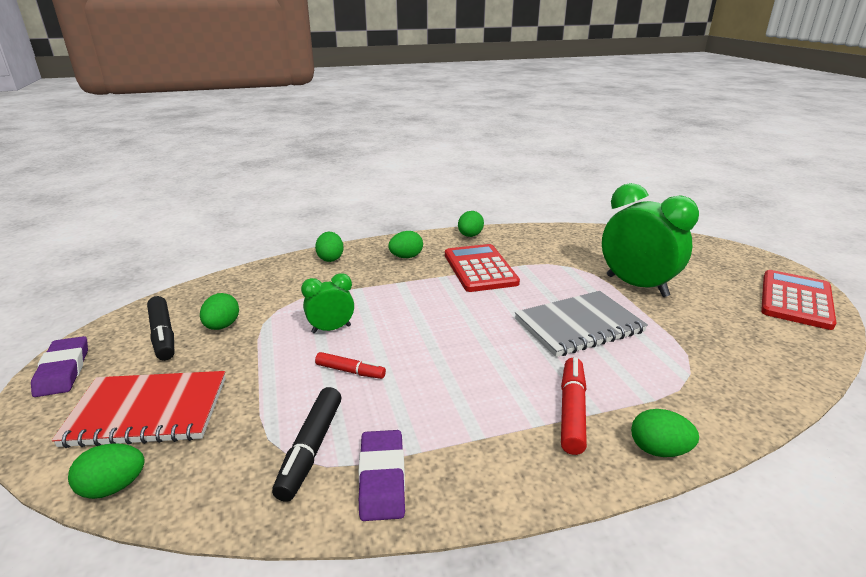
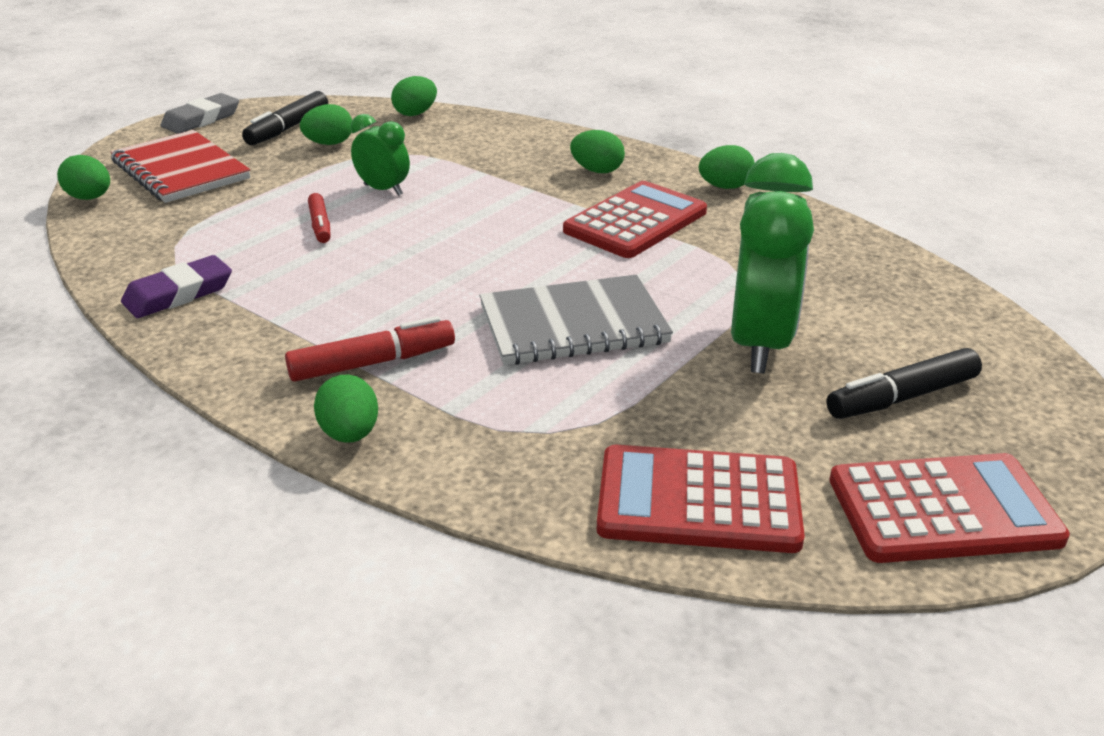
camera: 55 degrees right, 5 degrees up
purple eraser [31,336,88,397] -> grey eraser [160,93,239,134]
black marker [272,387,341,502] -> black marker moved to [826,348,982,419]
green egg [315,232,344,262] -> green egg moved to [391,76,437,116]
grey notebook [515,291,648,357] -> grey notebook turned 45 degrees counterclockwise [479,275,673,365]
none -> red calculator [597,445,805,553]

